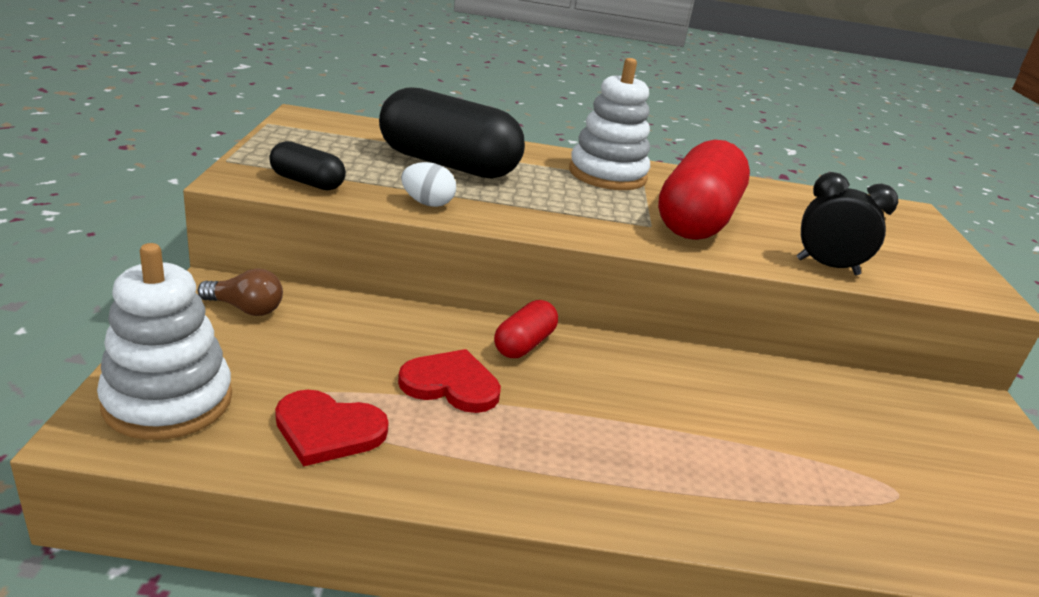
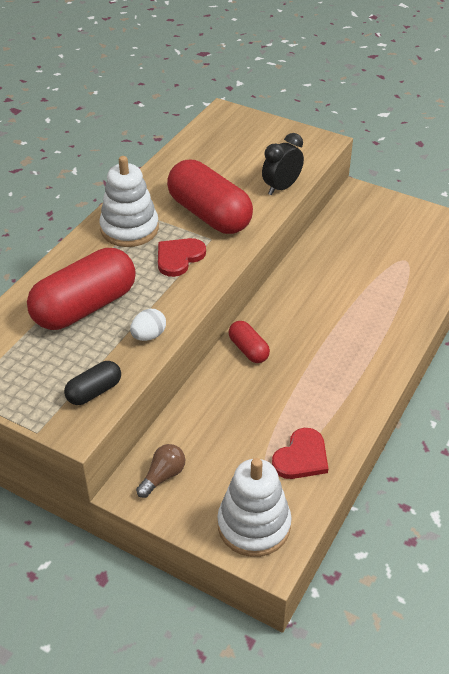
camera: 60 degrees left, 15 degrees up
black capsule [379,87,525,179] -> red capsule [27,248,136,330]
red heart [398,349,501,413] -> red heart moved to [158,238,206,277]

